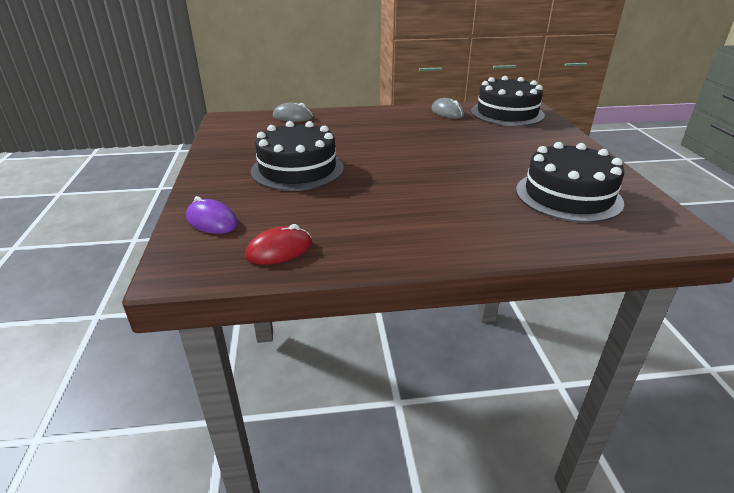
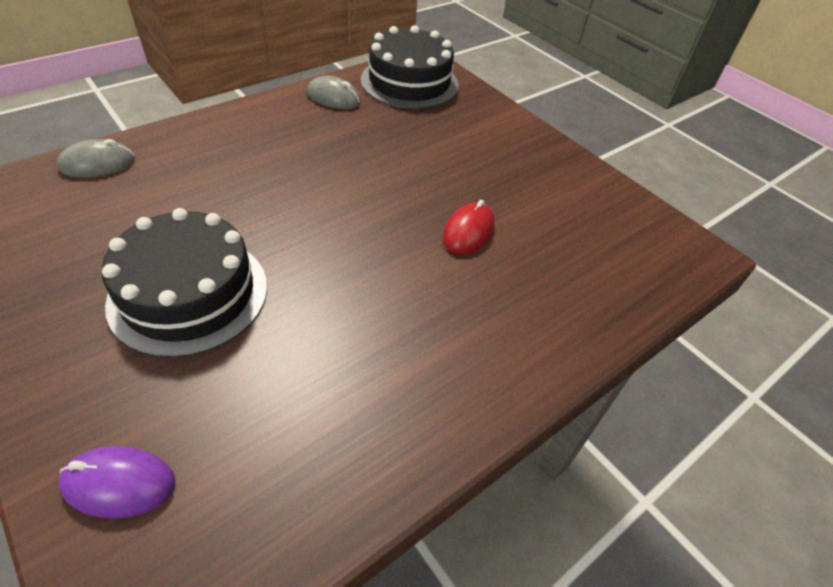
camera: 35 degrees left, 15 degrees up
red mouse [245,224,312,265] -> red mouse moved to [443,200,495,254]
black cake [516,142,624,222] -> none

